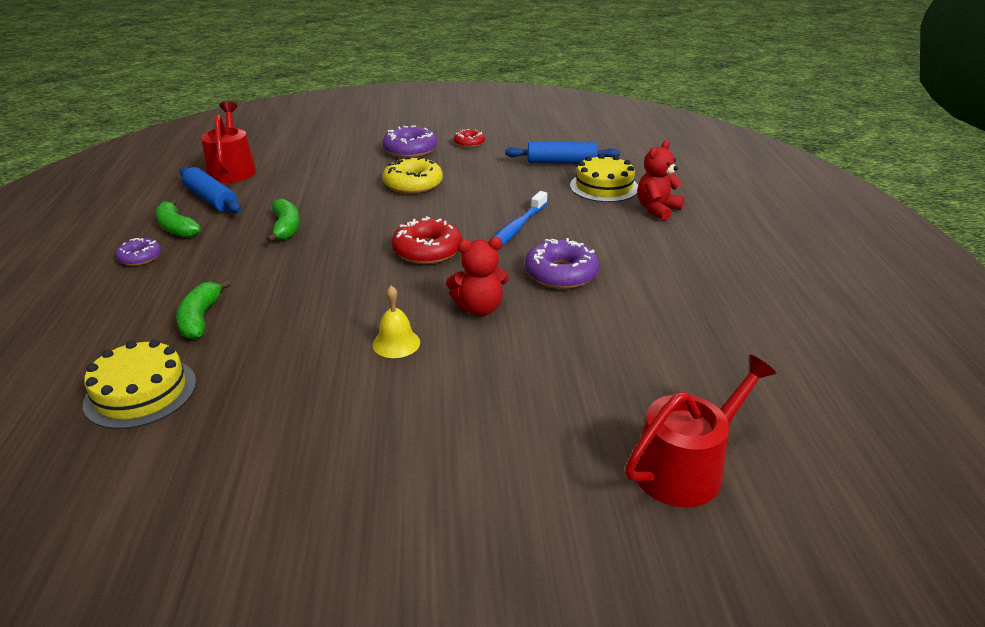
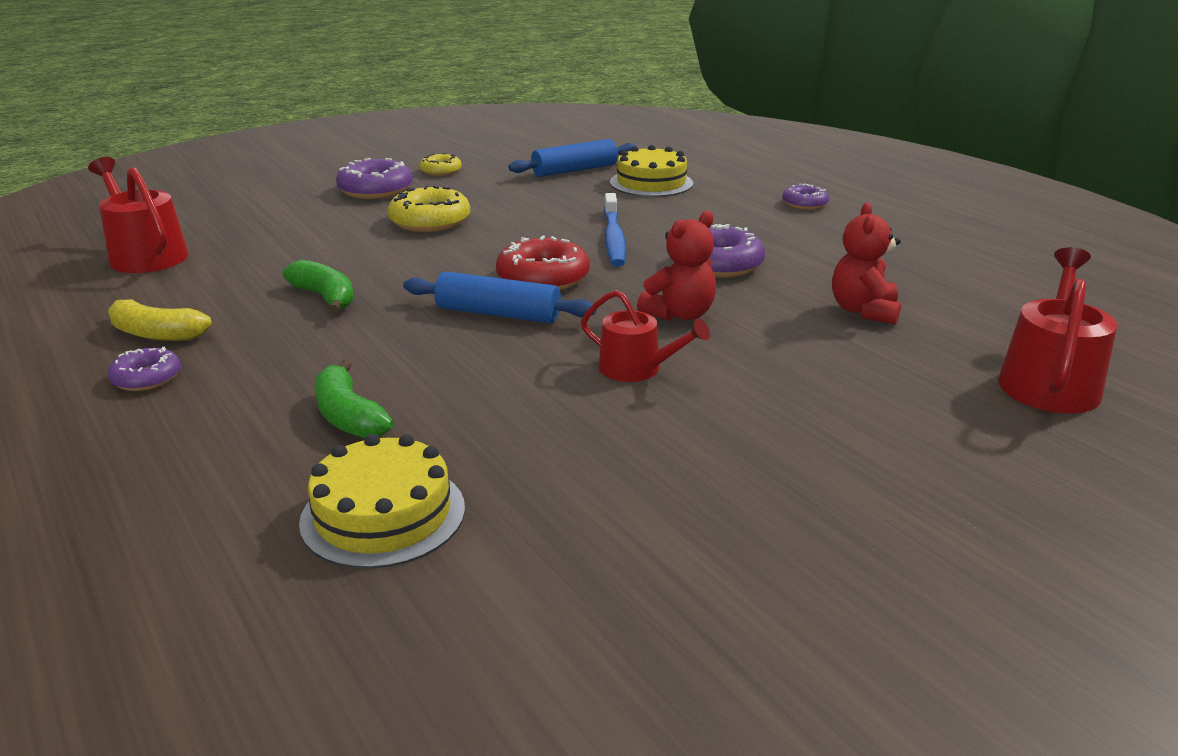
camera: 30 degrees left, 5 degrees down
green banana [156,199,201,238] -> yellow banana [108,297,212,341]
blue rolling pin [180,167,241,213] -> blue rolling pin moved to [403,271,596,323]
yellow bell [372,285,420,358] -> red watering can [581,290,710,382]
red donut [454,129,485,148] -> yellow donut [420,153,462,176]
red teddy bear [637,140,684,221] -> red teddy bear moved to [832,203,901,324]
none -> purple donut [782,184,829,210]

